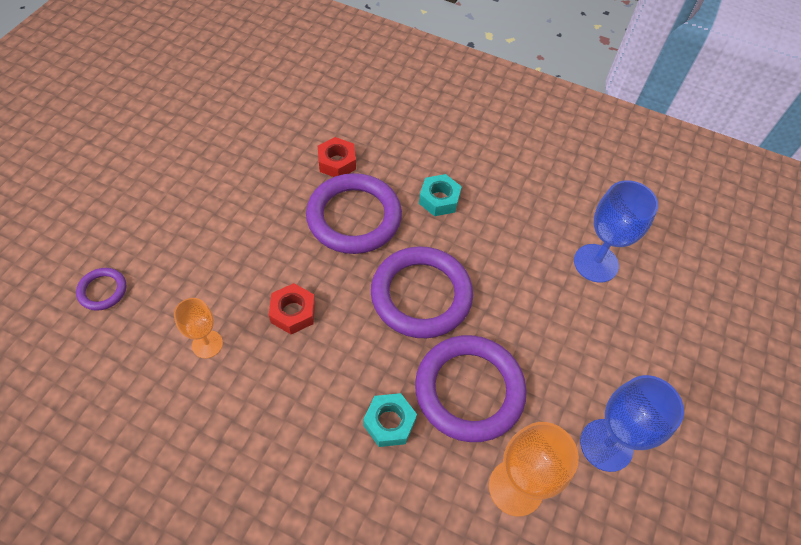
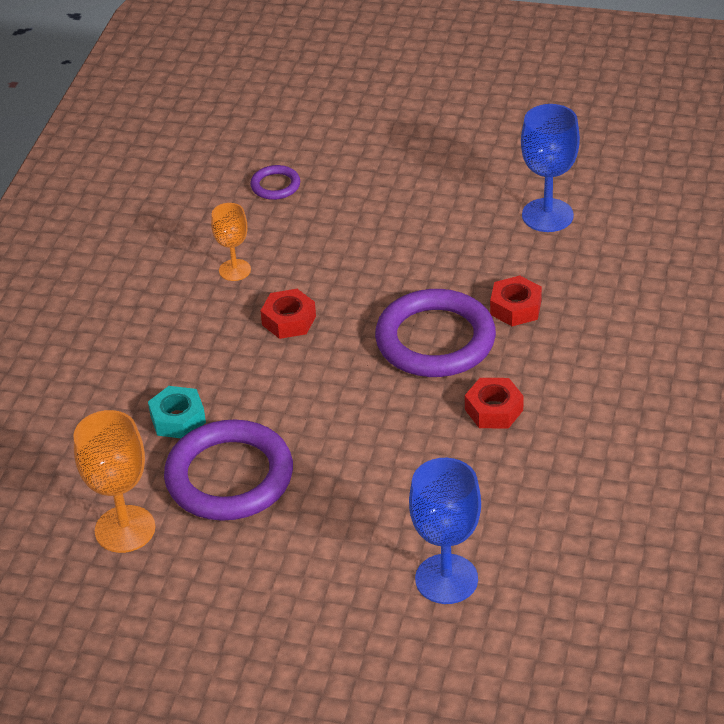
camera: 85 degrees right, 15 degrees down
purple ring [371,246,473,338] -> none
turquoise nut [419,174,462,216] -> red nut [465,378,524,429]
blue goblet [580,375,684,472] -> blue goblet moved to [521,104,580,232]

